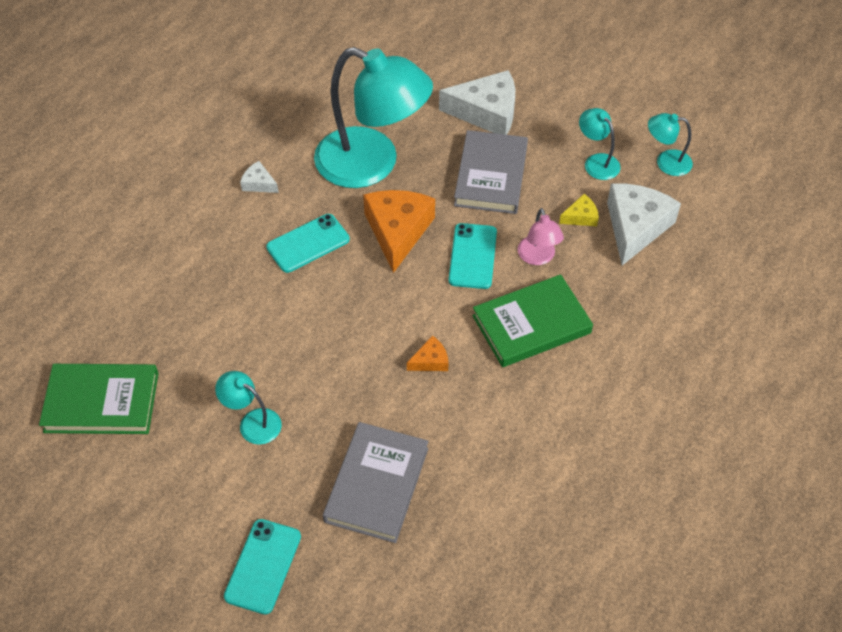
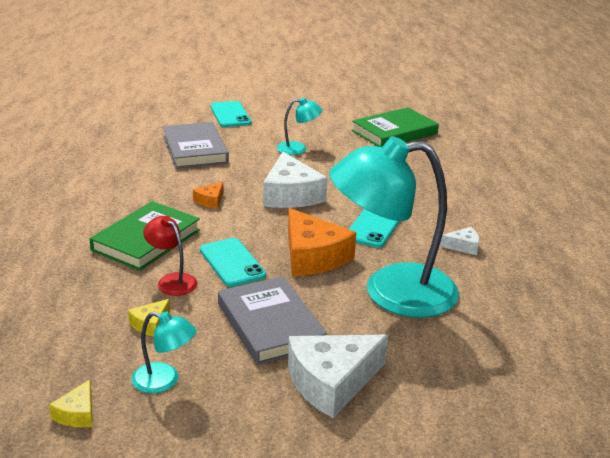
camera: 145 degrees right, 25 degrees down
pink lamp [518,208,564,265] -> red lamp [143,216,198,296]
white cheese [607,184,681,265] -> white cheese moved to [263,152,328,208]
turquoise lamp [648,113,693,176] -> yellow cheese [49,380,93,428]

